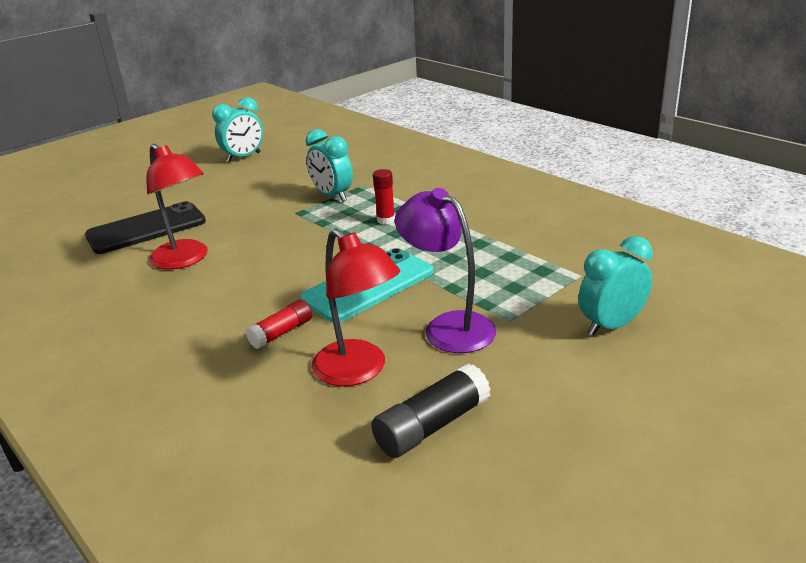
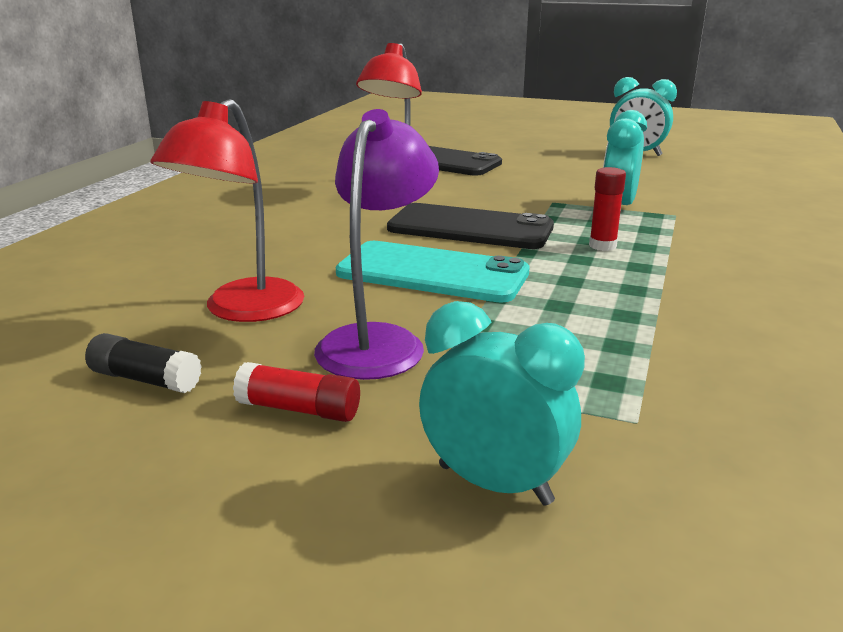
camera: 60 degrees right, 5 degrees down
red glue stick [246,299,312,349] -> red glue stick moved to [233,362,360,422]
black glue stick [371,363,491,458] -> black glue stick [85,333,202,393], size x0.65
none -> black phone [387,203,554,249]

